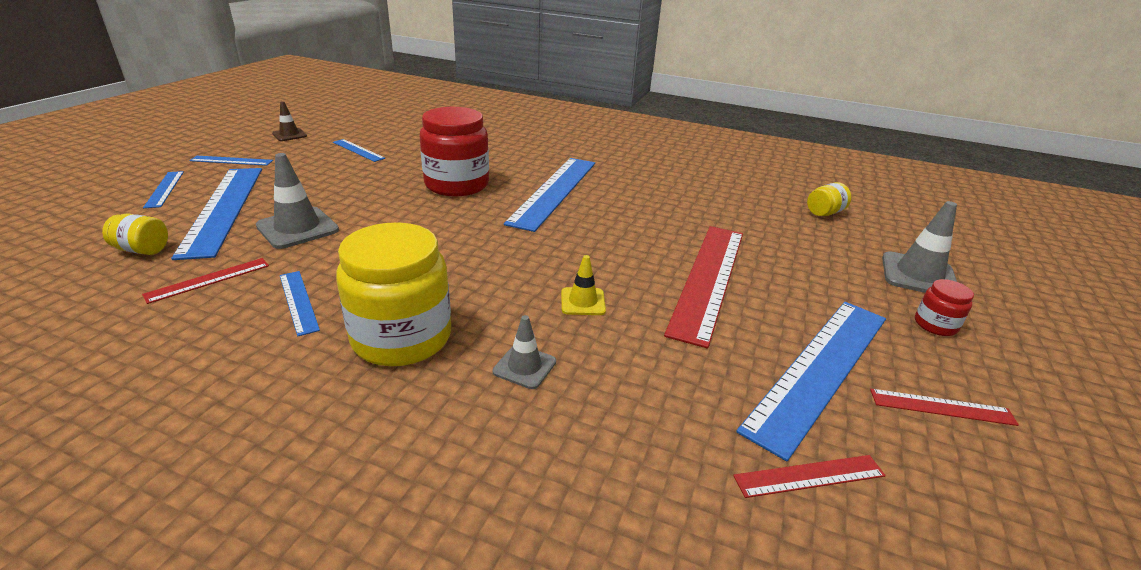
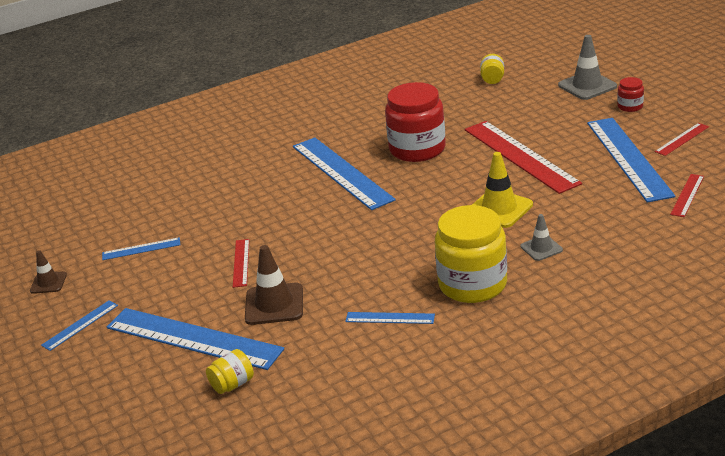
camera: 45 degrees left, 0 degrees up
red ruler [142,258,269,304] -> red ruler moved to [233,239,249,288]
blue ruler [143,171,184,208] -> none
grey traffic cone [256,153,339,249] -> brown traffic cone [245,245,303,325]
red jar [419,107,489,196] -> red jar moved to [385,82,446,162]
yellow traffic cone [561,255,606,315] -> yellow traffic cone [472,152,533,228], size x1.70

